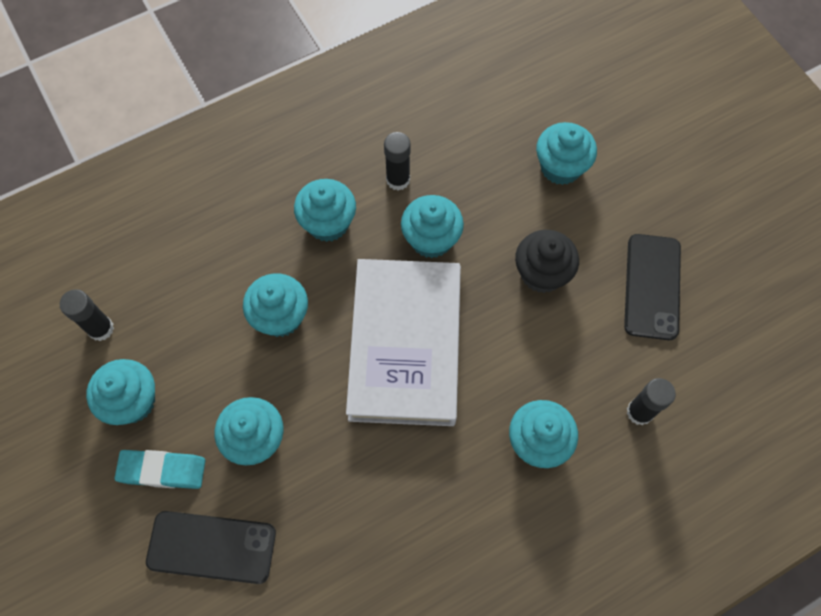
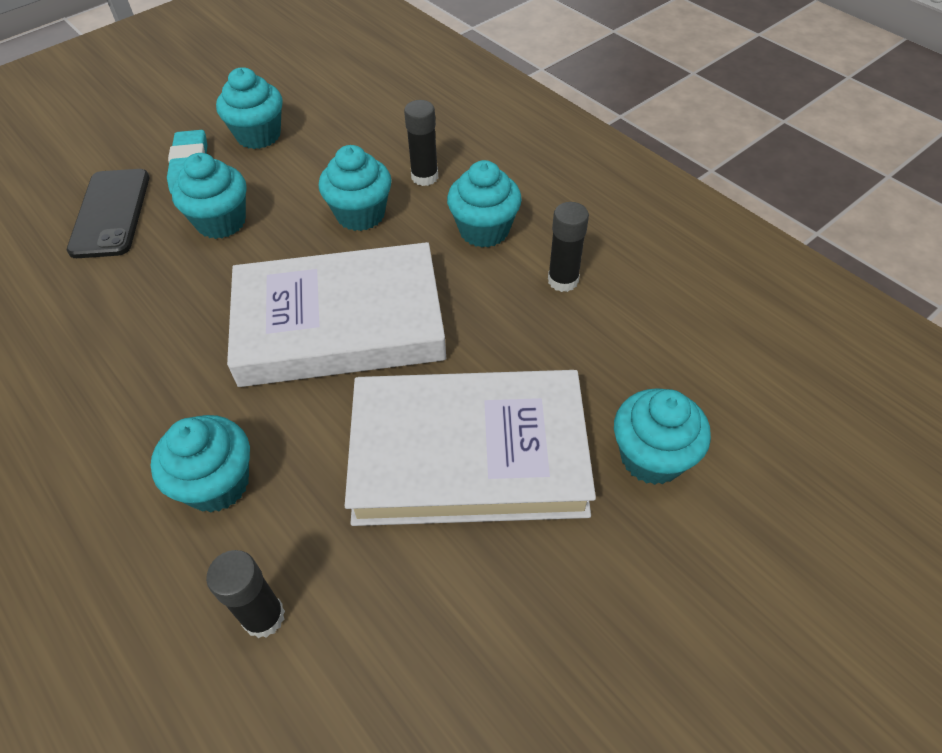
camera: 80 degrees right, 15 degrees down
black glue stick [60,289,114,341] -> black glue stick moved to [404,100,438,186]
turquoise cupcake [401,195,464,258] -> none
black cupcake [515,230,579,293] -> white book [345,370,596,526]
black phone [624,234,681,340] -> none

